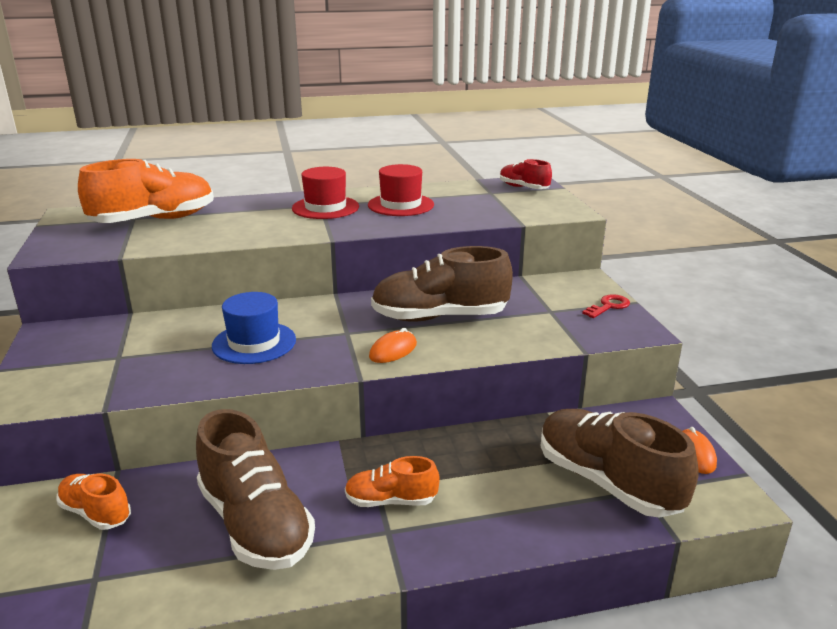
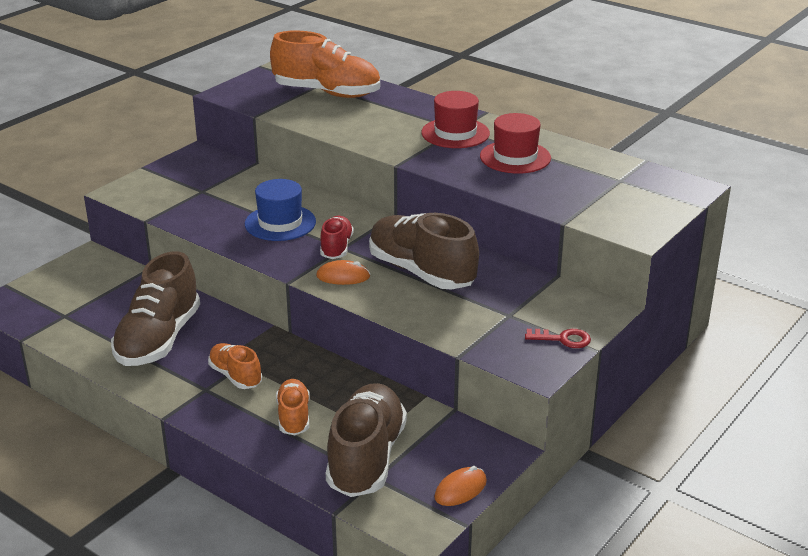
camera: 50 degrees right, 5 degrees up
orange shoe [56,474,131,530] -> orange shoe moved to [276,379,310,435]
red shoe [500,159,552,189] -> red shoe moved to [320,216,354,259]

